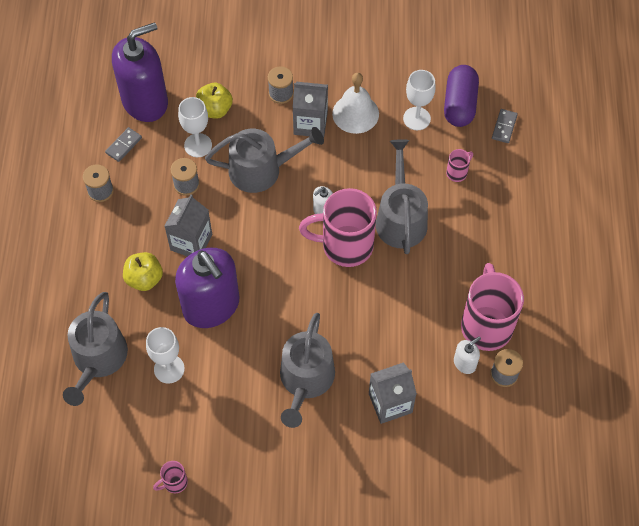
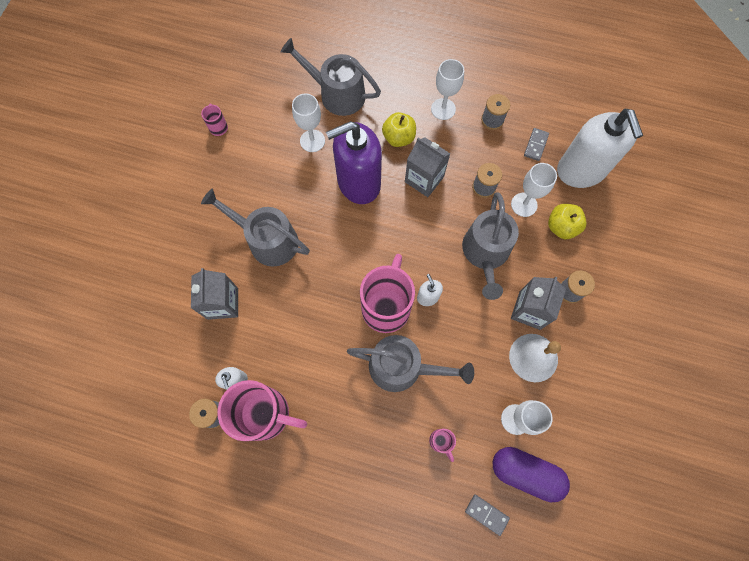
camera: 105 degrees right, 10 degrees up
grey domino [105,127,142,162] -> grey domino turned 60 degrees clockwise [524,128,549,161]
purple soap dispenser [112,22,168,122] -> white soap dispenser [557,109,643,188]
none -> white goblet [431,59,464,120]

